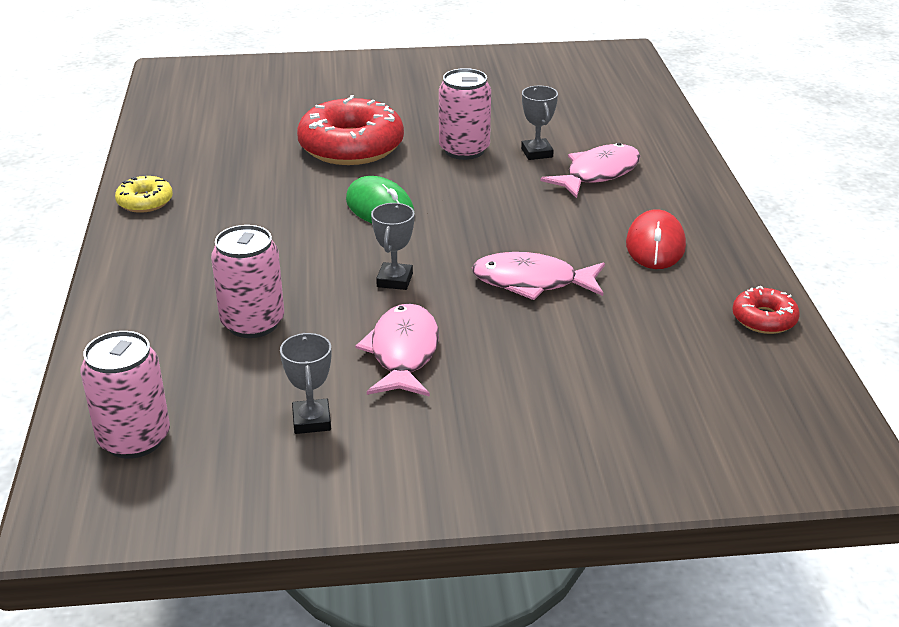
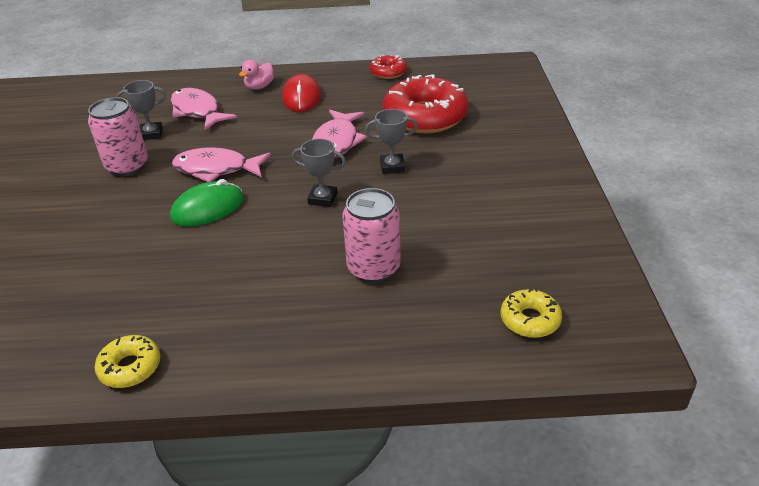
camera: 85 degrees left, 5 degrees up
pink can [81,331,170,459] -> yellow donut [501,288,562,338]
grey trophy [280,333,331,434] -> grey trophy moved to [365,109,418,174]
red donut [297,95,404,165] -> red donut moved to [383,74,469,133]
pink fish [355,304,439,397] -> pink fish moved to [172,147,271,182]
red mouse [626,209,686,269] -> red mouse turned 75 degrees clockwise [282,74,321,112]
none -> pink duck [239,60,274,90]

